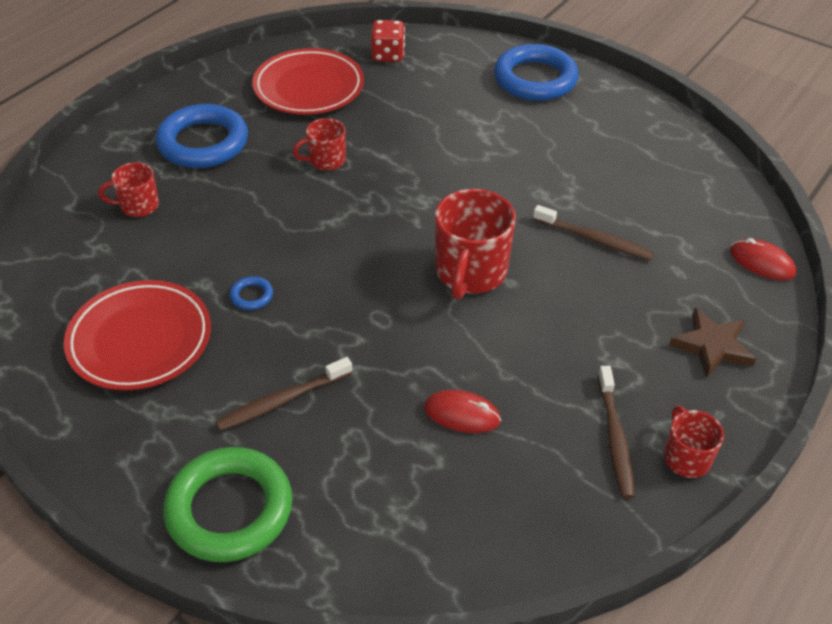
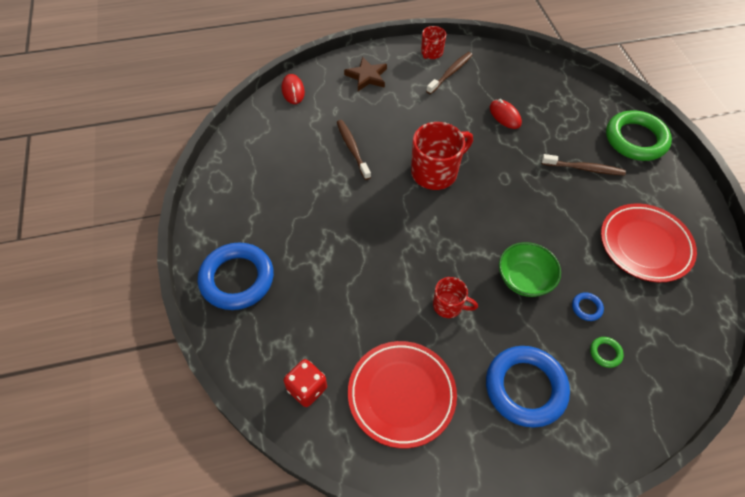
camera: 140 degrees left, 10 degrees up
red mug [98,162,159,217] -> green ring [590,337,624,368]
blue ring [230,276,273,310] -> blue ring moved to [572,292,604,321]
none -> green bowl [499,242,561,297]

